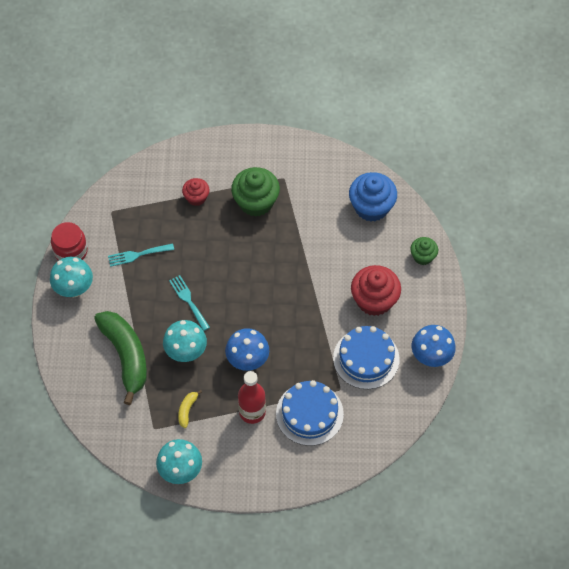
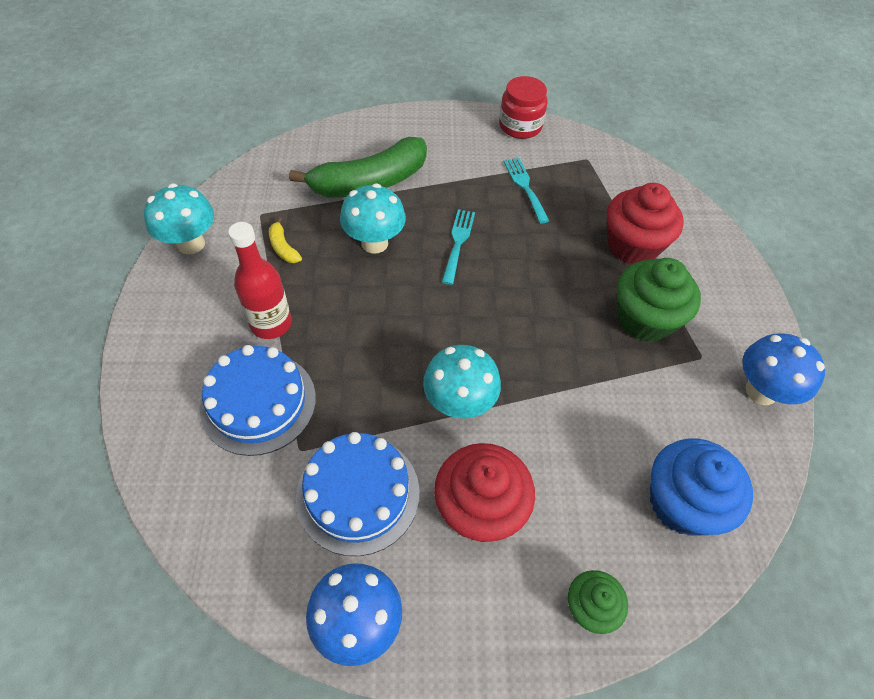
camera: 85 degrees right, 5 degrees down
turquoise mushroom [50,257,93,297] -> turquoise mushroom moved to [423,345,501,418]
turquoise fork [169,275,210,331] -> turquoise fork turned 45 degrees counterclockwise [442,209,475,285]
yellow banana [178,390,202,428] -> yellow banana turned 135 degrees counterclockwise [269,217,302,263]
red cupcake [182,178,210,206] -> red cupcake [607,183,684,264], size x1.76
blue mushroom [225,328,269,371] -> blue mushroom moved to [742,333,825,405]

